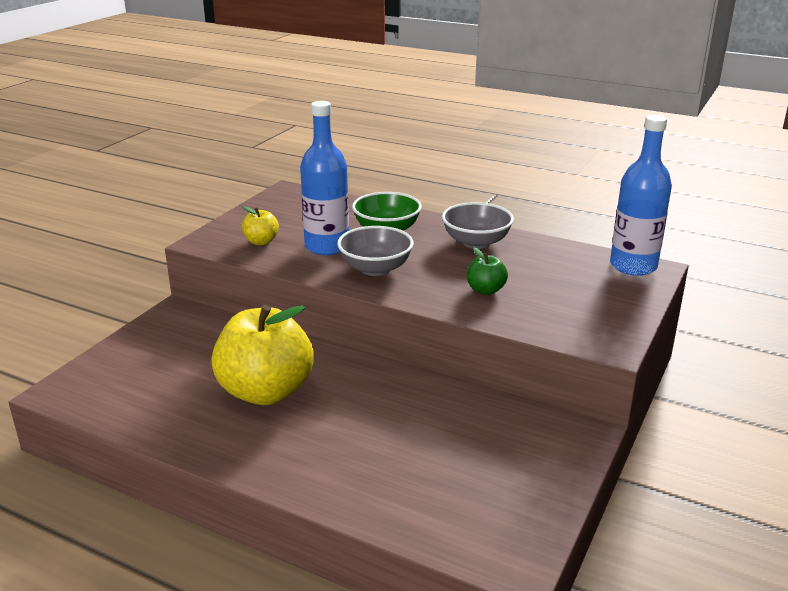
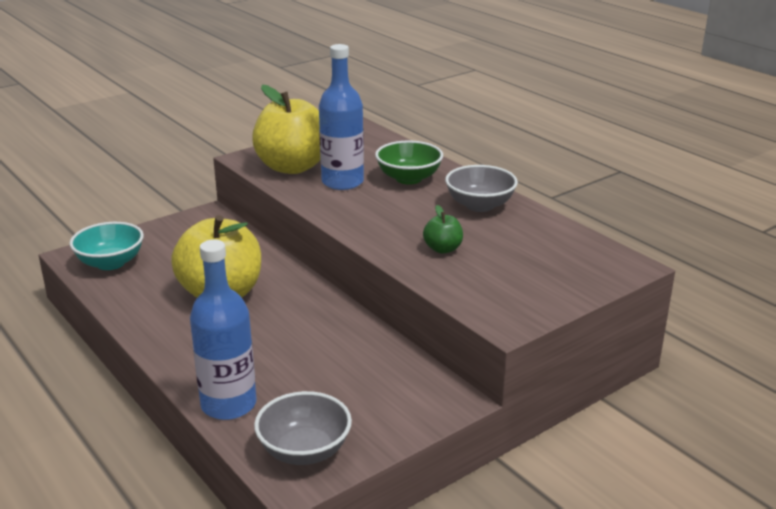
camera: 25 degrees right, 0 degrees up
yellow apple [242,206,279,245] -> yellow apple [252,85,320,174], size x2.27
grey bowl [337,226,414,276] -> grey bowl moved to [254,391,352,465]
blue bottle [610,115,672,276] -> blue bottle moved to [190,240,257,420]
none -> turquoise bowl [69,222,144,270]

